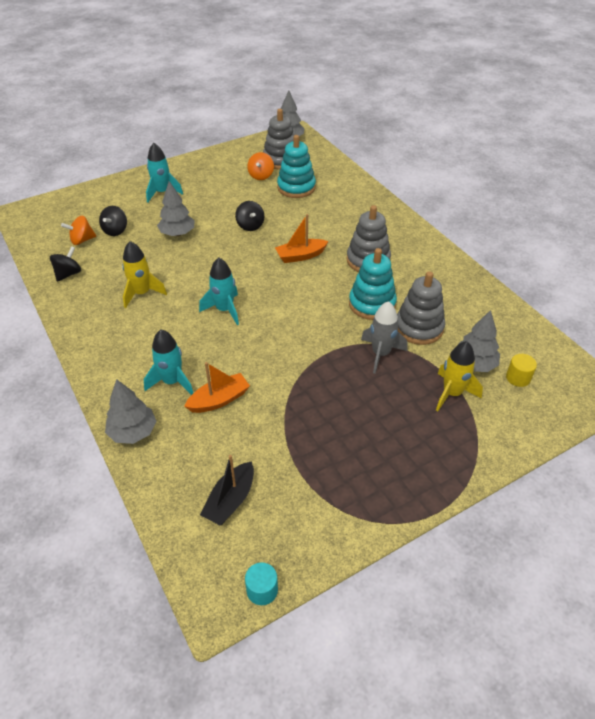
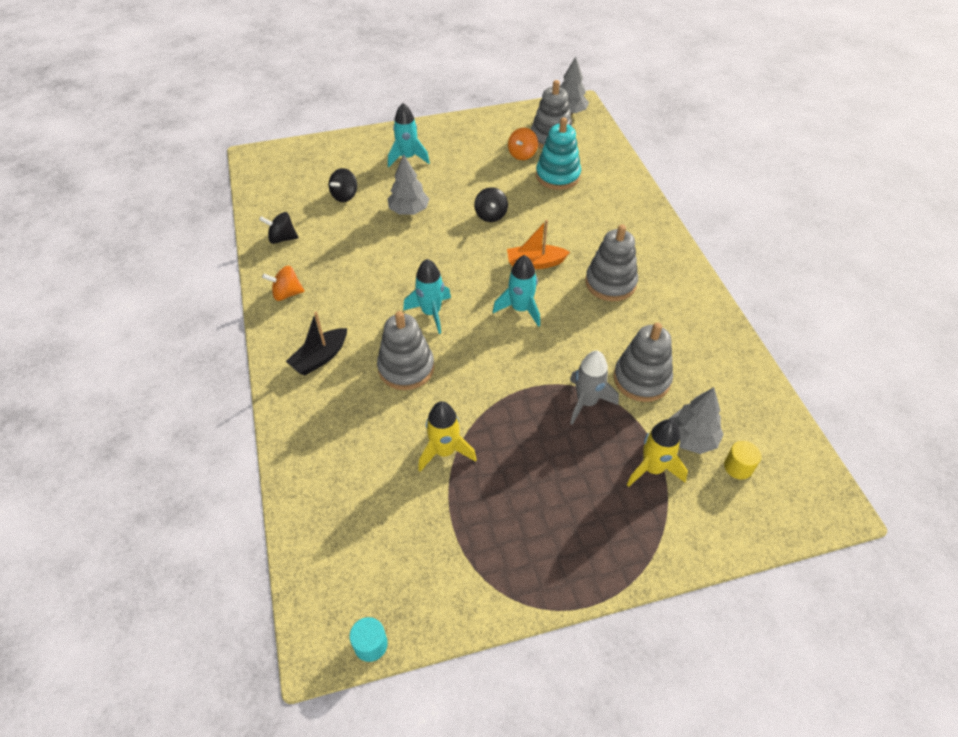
camera: 15 degrees right, 5 degrees up
black spinning top [50,246,81,282] -> black spinning top turned 135 degrees counterclockwise [259,212,298,244]
orange spinning top [61,216,96,245] -> orange spinning top moved to [262,266,305,301]
grey tree [105,379,156,444] -> none
yellow rocket [122,241,167,308] -> yellow rocket moved to [418,401,477,472]
turquoise rocket [144,330,193,395] -> turquoise rocket moved to [493,255,540,327]
orange boat [184,362,250,413] -> none
black boat [200,455,254,525] -> black boat moved to [286,312,347,376]
turquoise stacking toy [349,248,397,320] -> none
none -> grey stacking toy [377,311,434,390]

